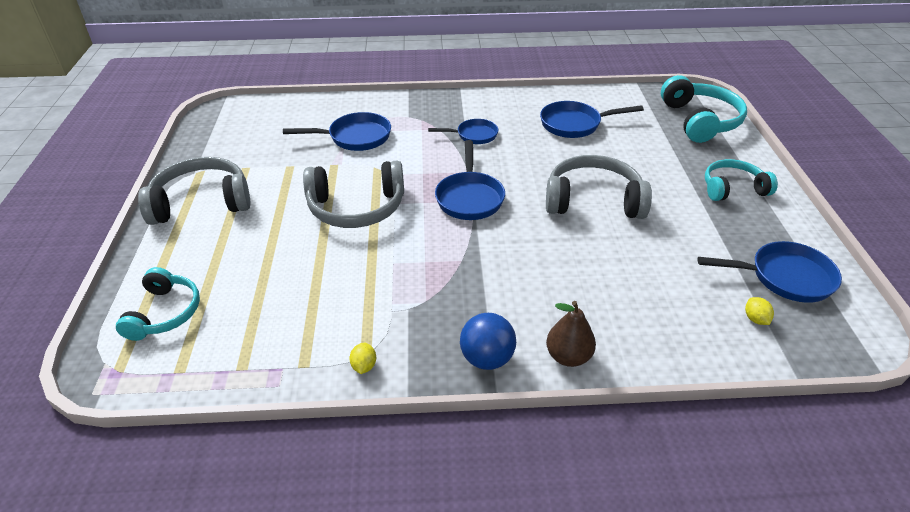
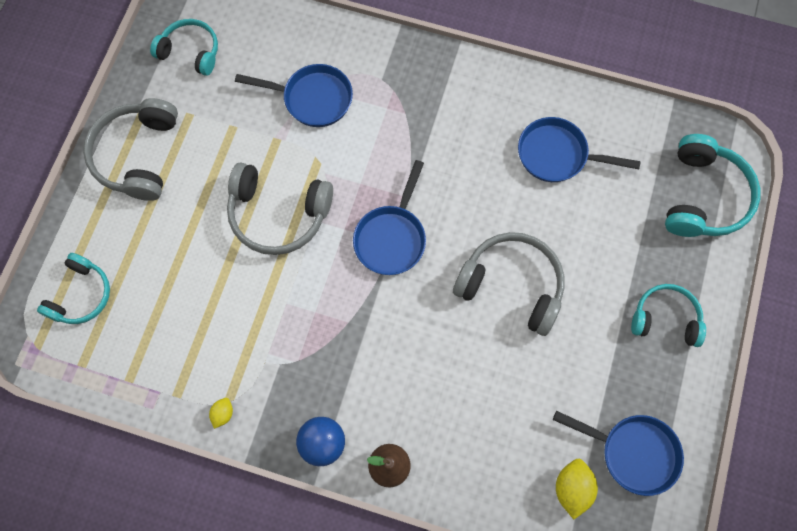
camera: 20 degrees right, 30 degrees up
grey headphones [138,157,251,225] -> grey headphones turned 90 degrees counterclockwise [83,98,178,201]
blue pan [428,119,498,144] -> none
yellow lemon [745,297,774,325] -> yellow lemon [556,459,598,519], size x1.76
none -> turquoise headphones [150,19,218,76]

